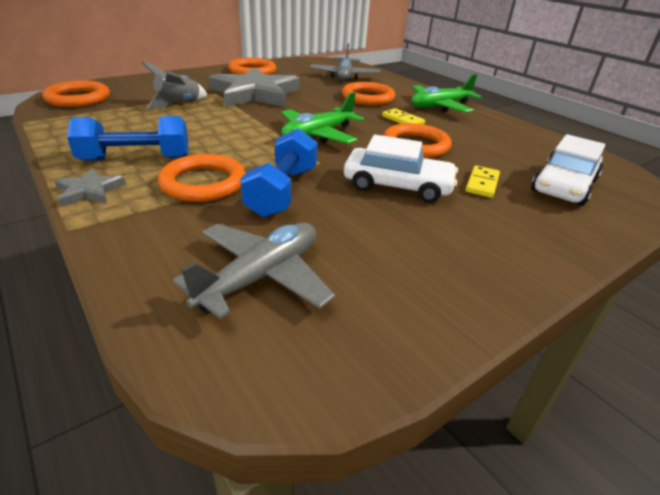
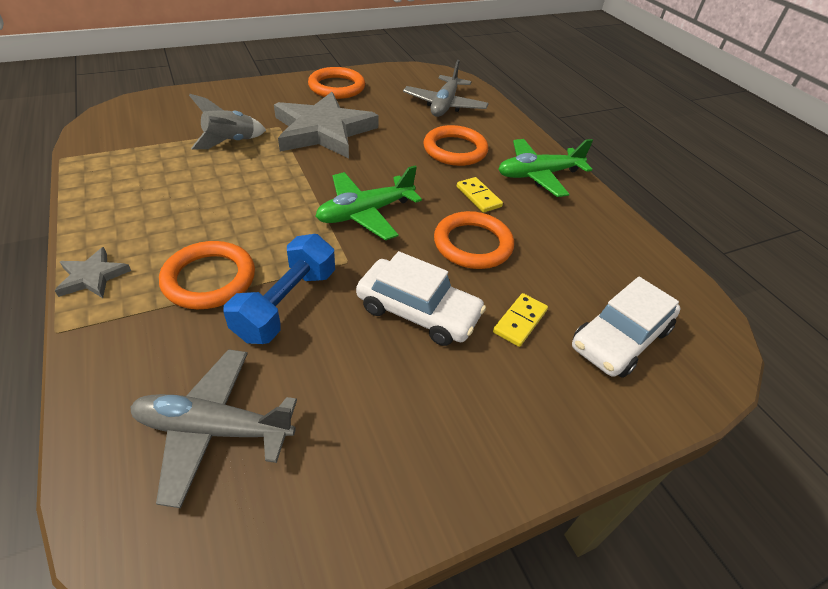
camera: 10 degrees right, 10 degrees up
orange ring [42,81,110,107] -> none
blue dumbbell [67,116,188,161] -> none
grey plane [172,223,335,319] -> grey plane turned 135 degrees counterclockwise [130,349,297,508]

